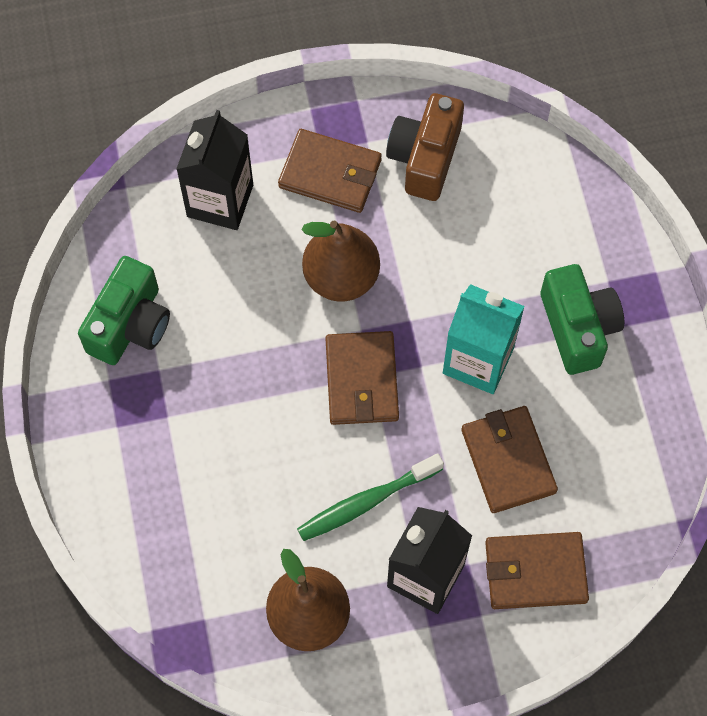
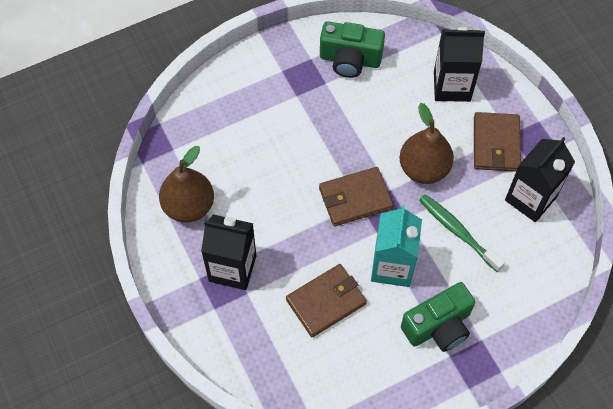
camera: 75 degrees right, 5 degrees down
green toothbrush [297,453,444,541] -> green toothbrush moved to [419,194,505,272]
brown camera [386,93,464,201] -> black carton [505,137,575,222]
brown wallet [485,532,589,609] -> none

